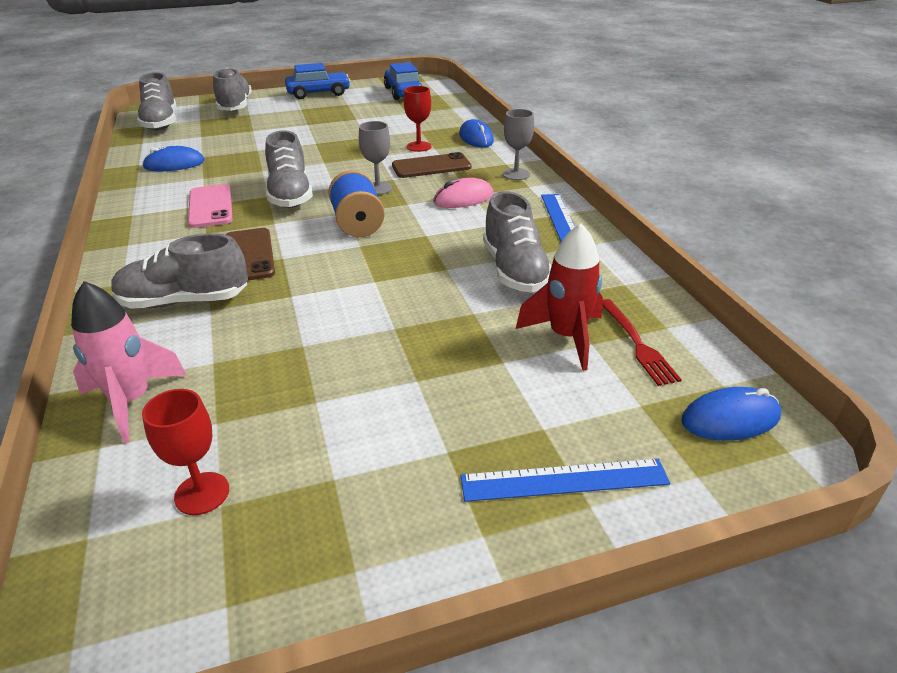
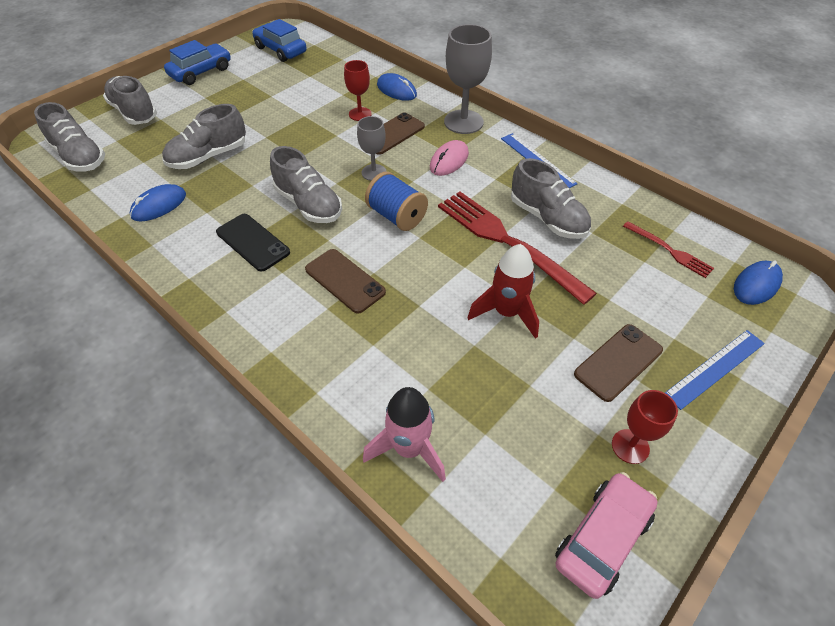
camera: 30 degrees left, 15 degrees up
grey shoe [111,233,248,309] -> grey shoe moved to [162,104,246,169]
red goblet [142,389,229,515] -> red goblet moved to [612,390,678,464]
pink phone [188,184,232,228] -> black phone [216,214,290,272]
grey goblet [503,109,534,180] -> grey goblet [444,24,492,134], size x1.71
red rocket [516,223,603,371] -> red rocket moved to [467,244,539,339]
none -> red fork [438,192,597,305]
none -> pink car [555,472,658,599]
none -> brown phone [574,324,663,402]

